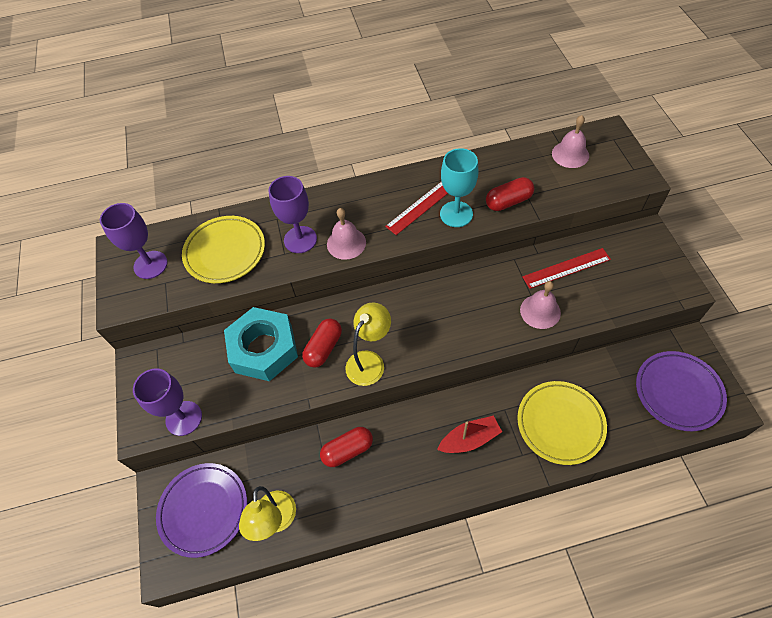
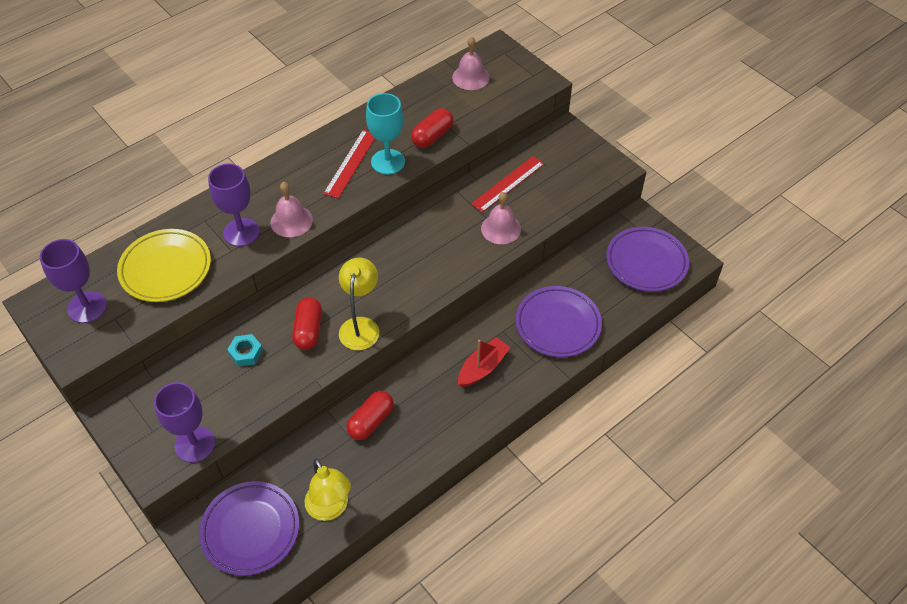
camera: 30 degrees left, 5 degrees down
turquoise nut [224,307,298,381] -> turquoise nut [227,334,263,367], size x0.42
yellow plate [517,381,607,465] -> purple plate [516,286,602,357]

